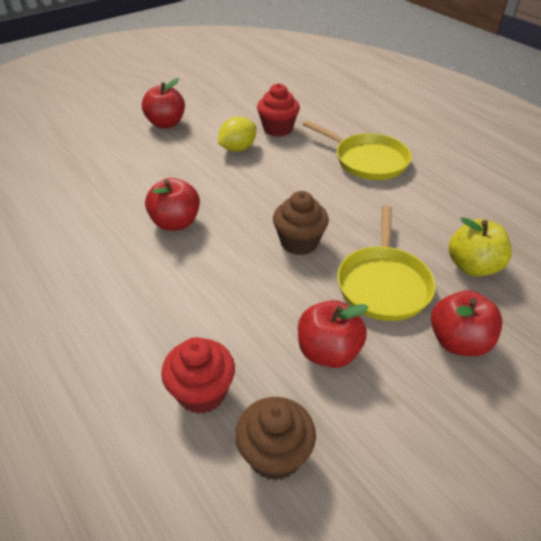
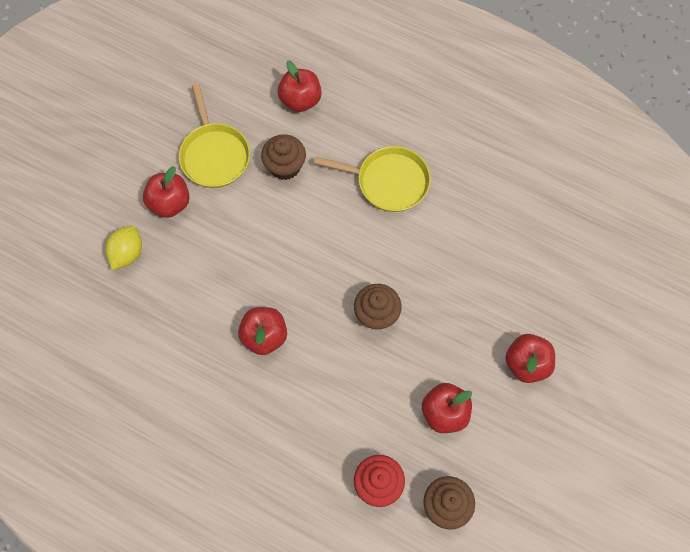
camera: 25 degrees left, 25 degrees up
yellow lemon [218,116,256,152] -> yellow lemon moved to [105,226,142,270]
red cupcake [257,83,300,137] -> brown cupcake [261,134,306,180]
yellow pan [337,205,436,321] -> yellow pan moved to [179,84,250,188]
yellow apple [449,217,512,276] -> none
none -> red apple [277,60,322,112]

